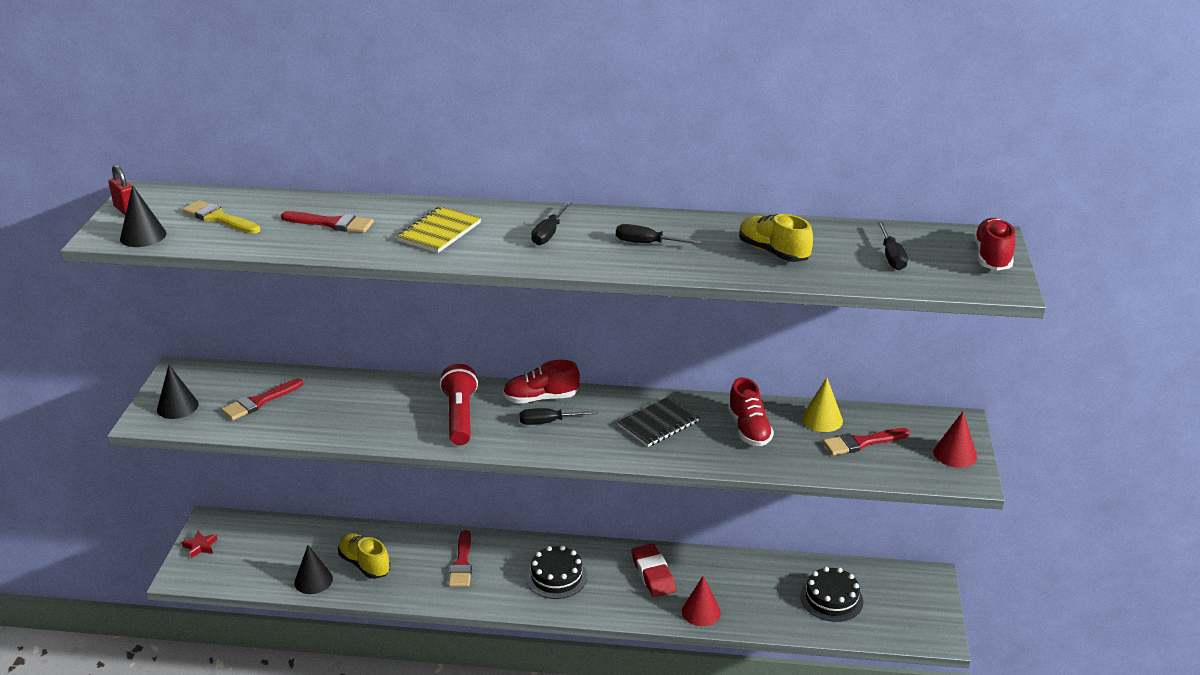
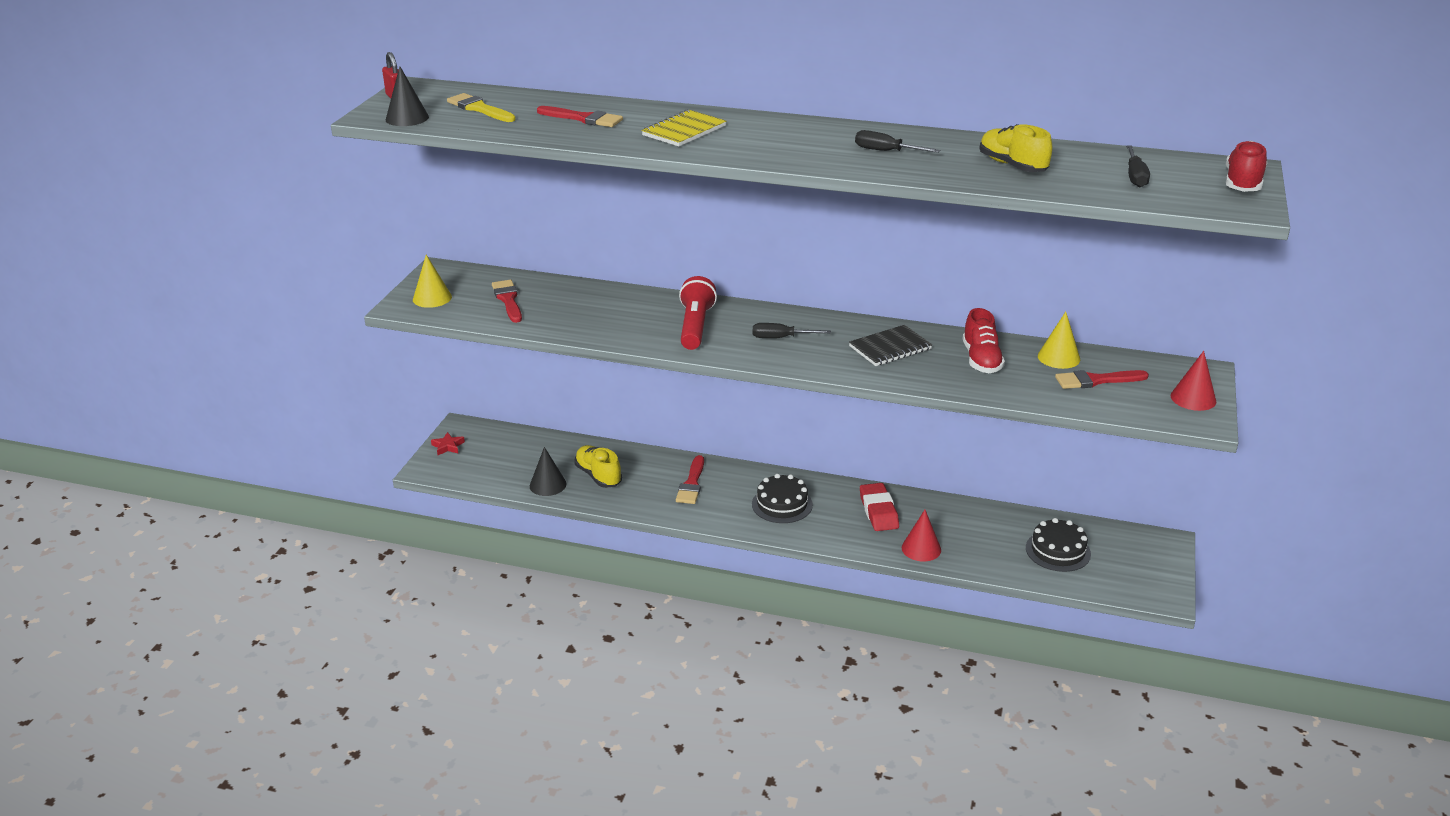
camera: 10 degrees right, 0 degrees up
black cone [157,365,199,419] -> yellow cone [413,255,452,308]
red brush [221,378,303,420] -> red brush turned 105 degrees clockwise [492,280,522,323]
red shoe [503,360,580,403] -> none
black screwdriver [531,202,571,245] -> none

